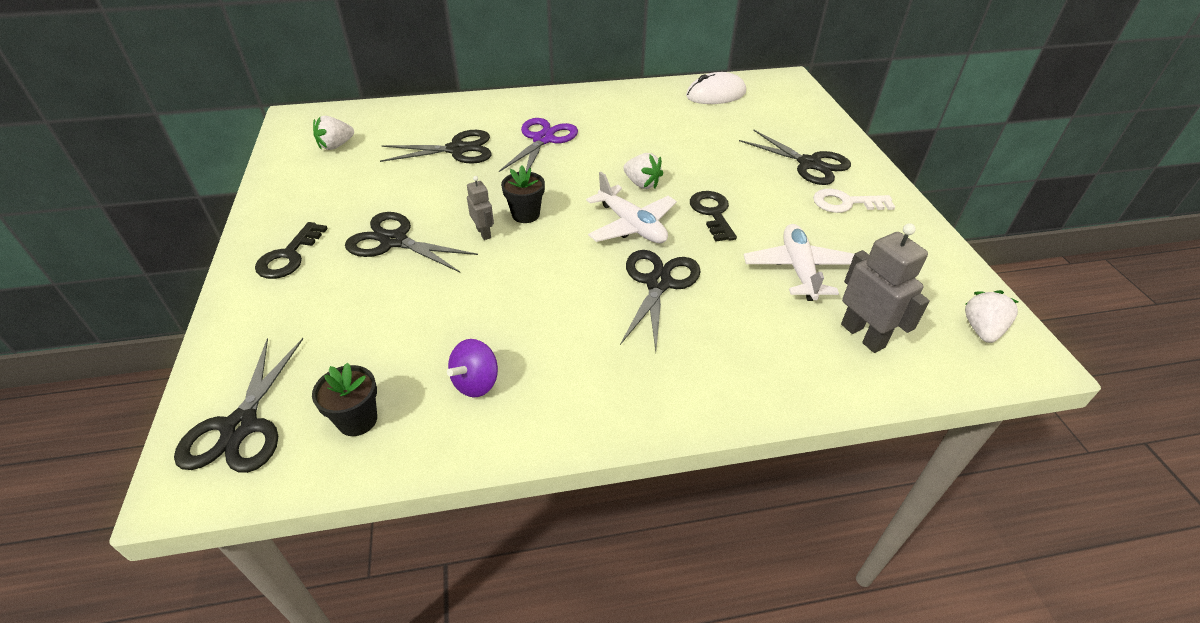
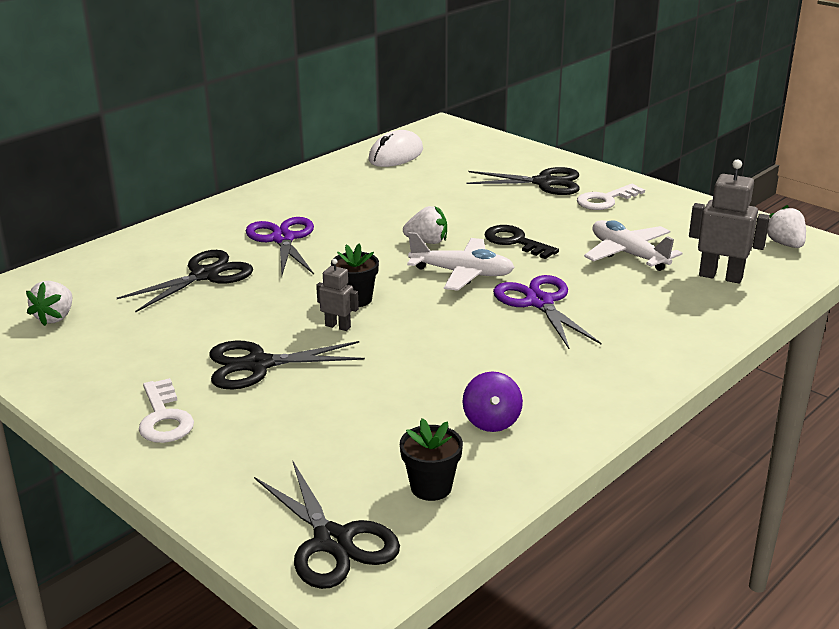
camera: 35 degrees left, 15 degrees down
black key [255,222,328,279] -> white key [139,378,194,443]
black scissors [620,250,701,351] -> purple scissors [493,275,601,349]

